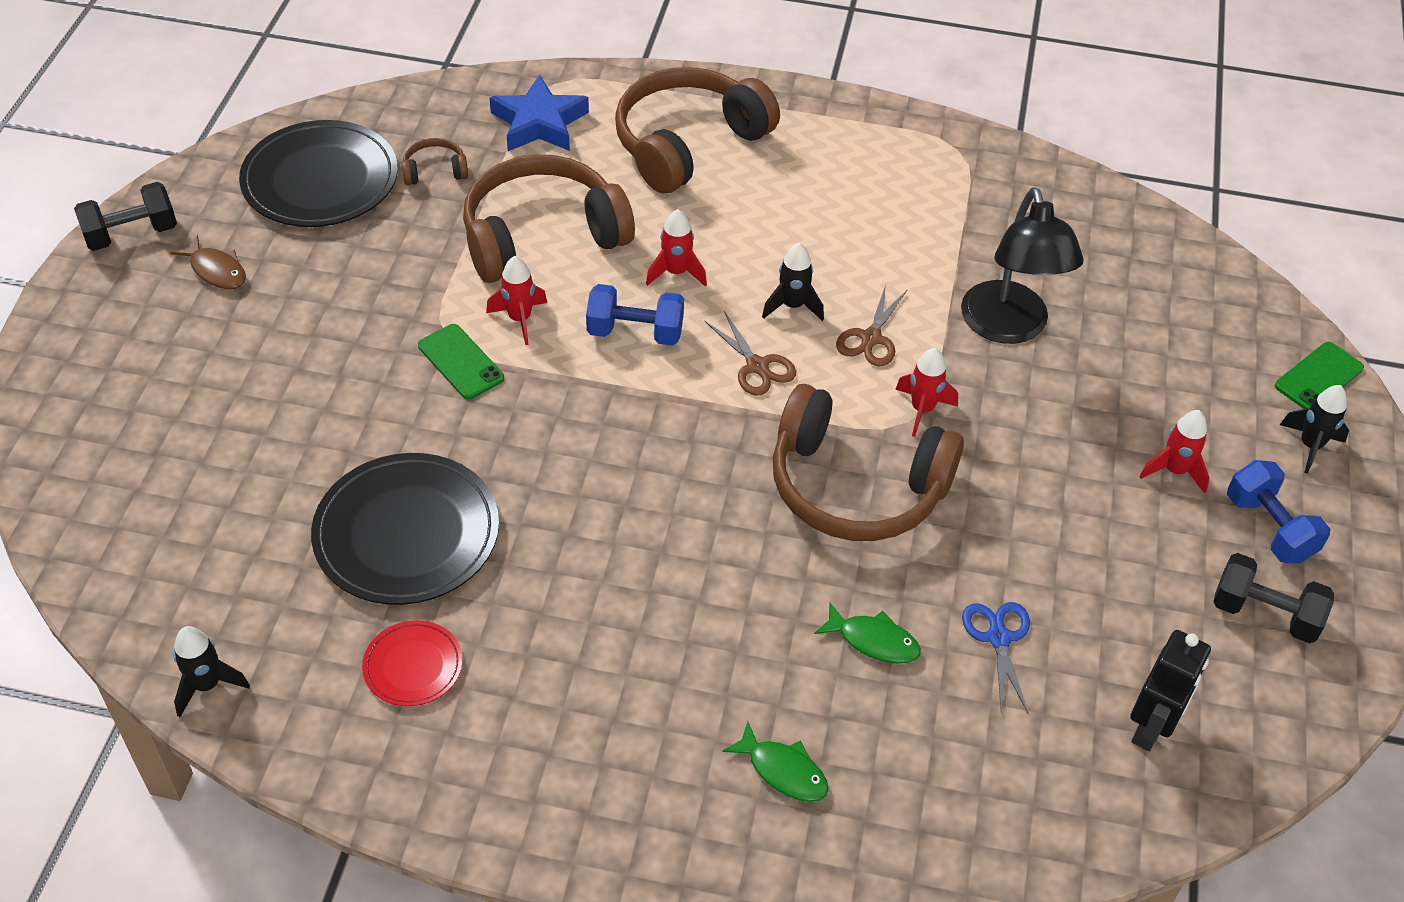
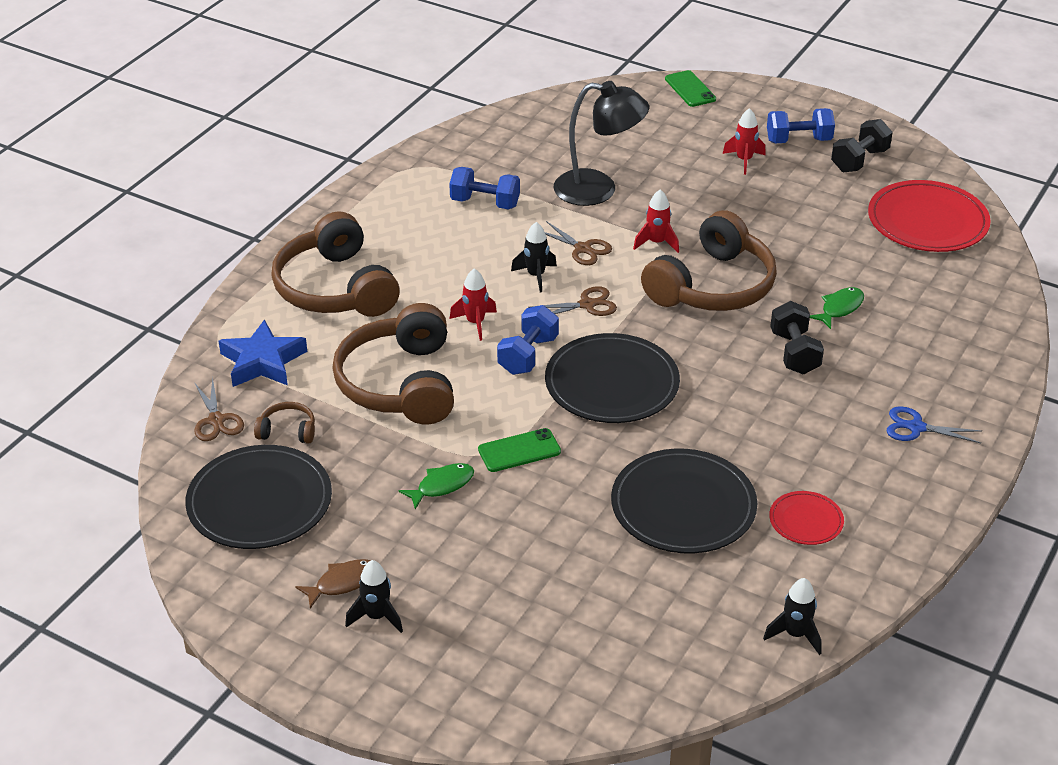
camera: 70 degrees left, 10 degrees down
black dumbbell [74,182,177,251] -> black dumbbell moved to [770,301,824,374]
brown headphones [401,138,468,185] -> brown headphones turned 90 degrees clockwise [254,402,315,444]
red rocket [486,256,547,345] -> none
green fish [722,721,829,802] -> green fish moved to [399,463,474,509]
blue scissors [962,602,1030,714] -> blue scissors moved to [887,406,982,443]
black robot [1130,630,1211,751] -> red plate [868,180,991,252]
black rocket [1280,385,1349,474] -> black rocket moved to [345,560,403,633]
none -> brown scissors [194,378,244,441]
none -> blue dumbbell [449,167,520,210]
none -> black plate [545,333,680,423]

